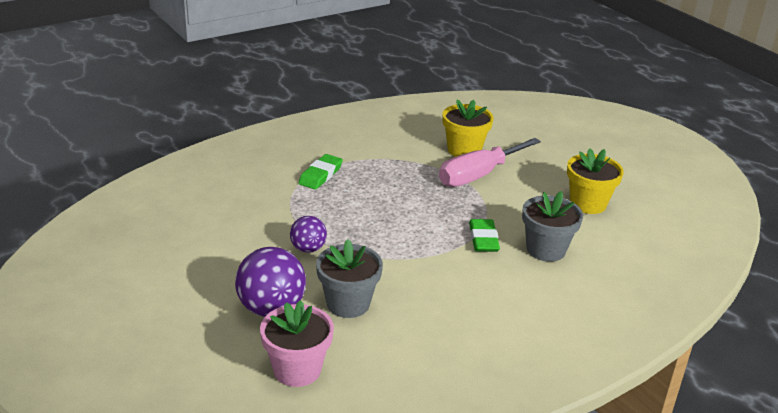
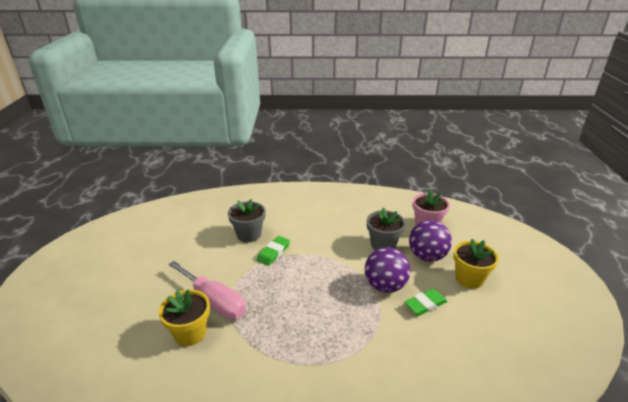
camera: 145 degrees left, 0 degrees up
purple ball [290,216,327,253] -> purple ball [365,247,410,293], size x1.72
green eraser [299,154,343,190] -> green eraser moved to [404,288,448,316]
pink screwdriver [439,138,541,187] -> pink screwdriver turned 45 degrees clockwise [168,261,246,319]
yellow flower pot [567,148,624,214] -> yellow flower pot moved to [453,239,499,289]

